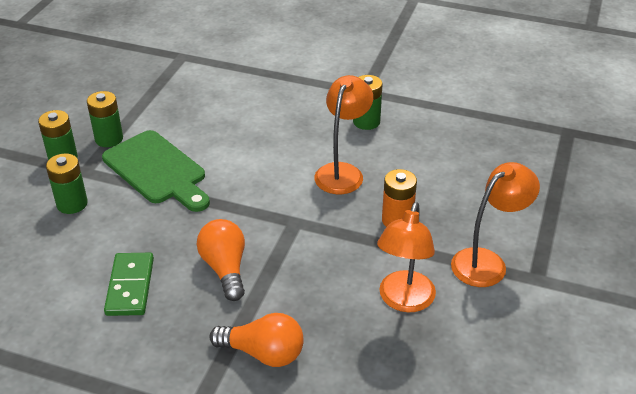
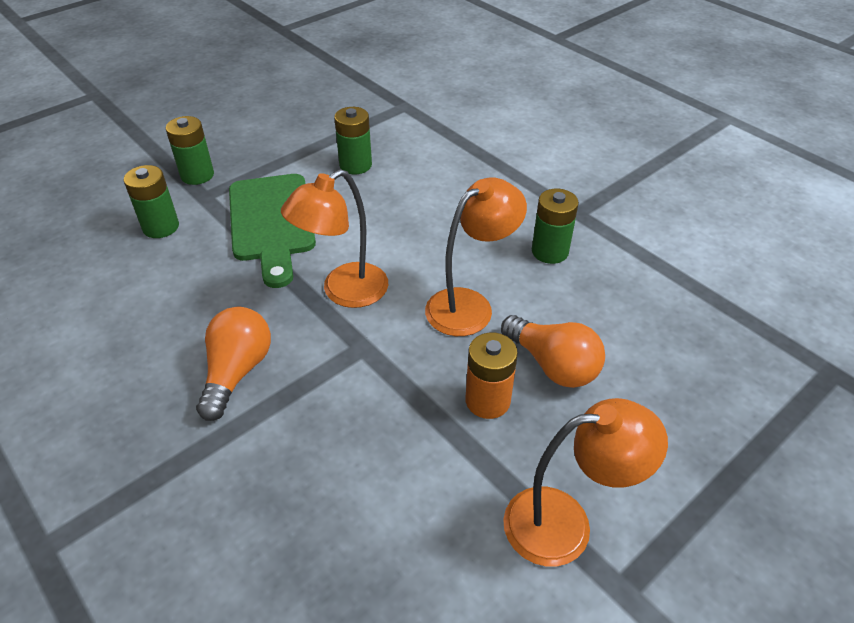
camera: 30 degrees right, 5 degrees up
green battery [87,91,123,147] -> green battery moved to [334,107,372,174]
green domino [104,253,154,316] -> none
orange light bulb [209,313,304,367] -> orange light bulb moved to [501,315,605,388]
orange lamp [377,202,436,312] -> orange lamp moved to [281,169,388,308]

